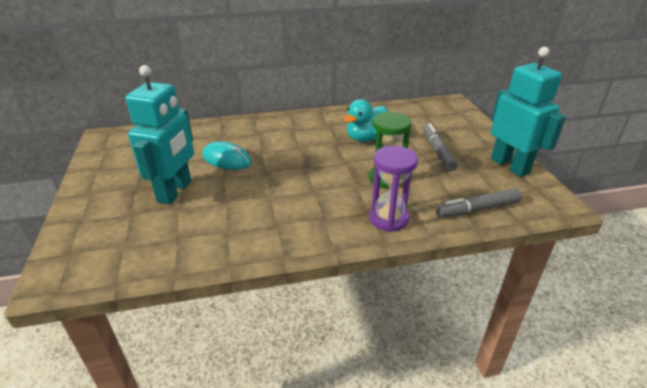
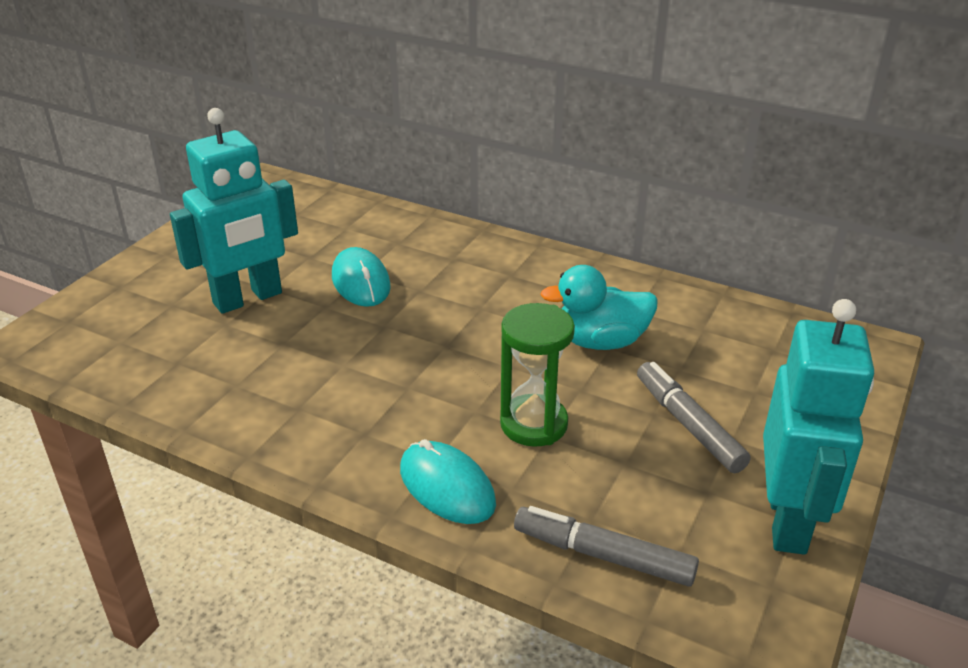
camera: 40 degrees right, 0 degrees up
purple hourglass [369,146,418,232] -> turquoise mouse [400,439,496,524]
grey marker [423,123,458,172] -> grey marker turned 60 degrees counterclockwise [637,362,751,473]

